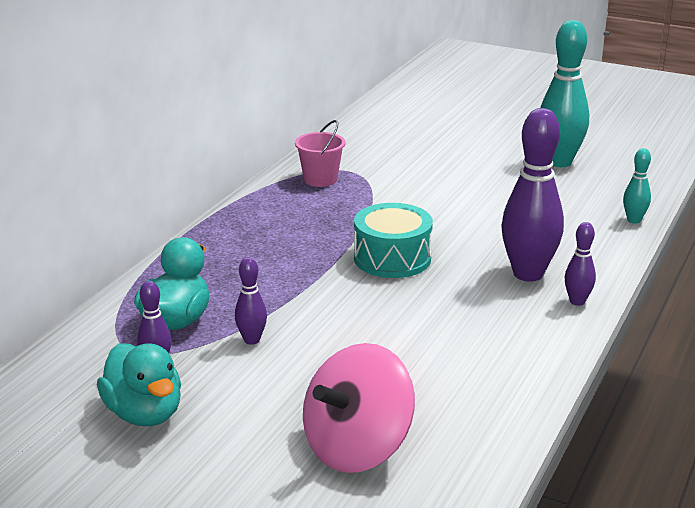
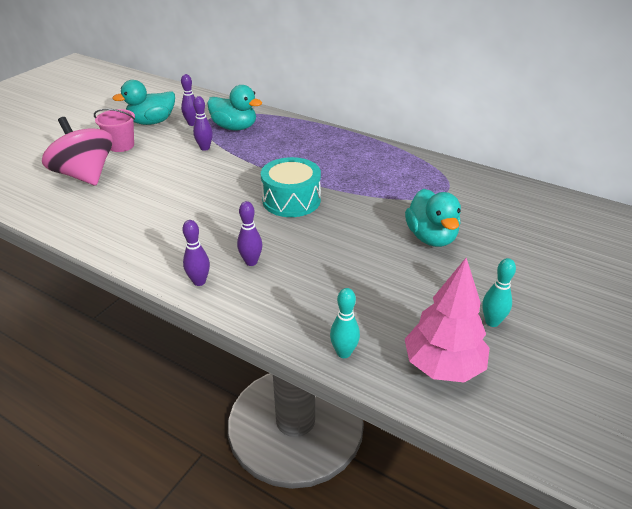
camera: 95 degrees right, 10 degrees up
pink bucket [295,120,346,187] -> pink bucket moved to [94,109,135,152]
purple bowling pin [501,108,564,282] -> purple bowling pin [237,201,262,266], size x0.48
turquoise bowling pin [540,20,589,167] -> turquoise bowling pin [482,258,516,327], size x0.48
none -> turquoise duck [405,189,461,247]
none -> pink tree [405,258,490,383]

